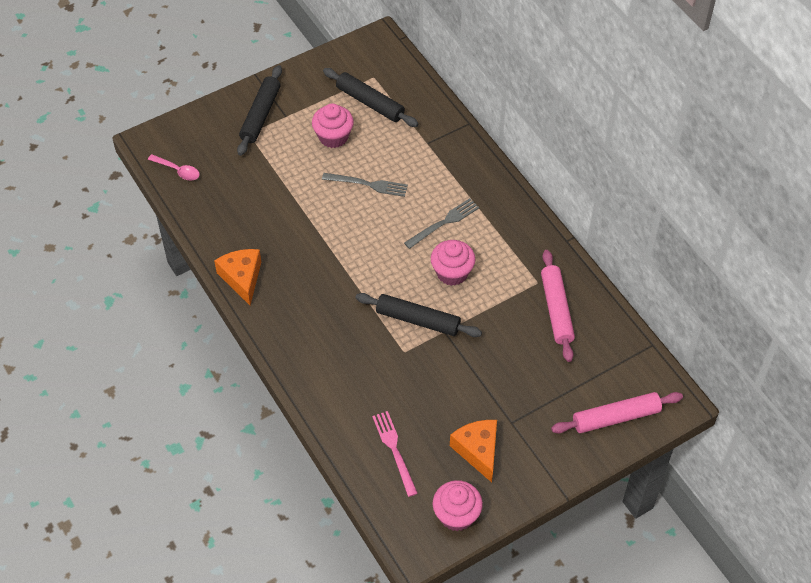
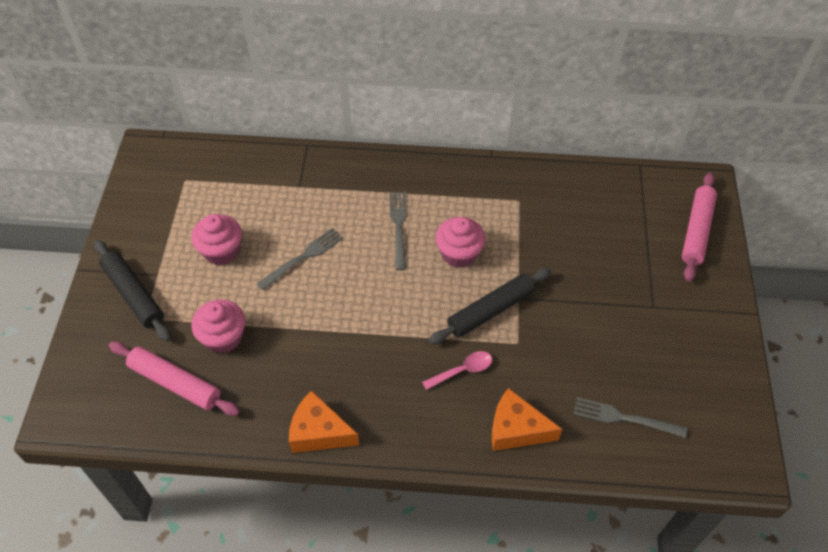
camera: 55 degrees left, 0 degrees up
pink spoon [148,154,200,181] -> pink spoon moved to [422,351,492,390]
black rolling pin [323,68,419,127] -> none
pink fork [372,411,418,497] -> grey fork [574,397,687,438]
pink cupcake [433,480,483,531] -> pink cupcake moved to [191,299,245,353]
orange cheese [450,420,497,482] -> orange cheese moved to [492,388,562,451]
pink rolling pin [541,250,575,362] -> pink rolling pin moved to [109,342,240,416]

